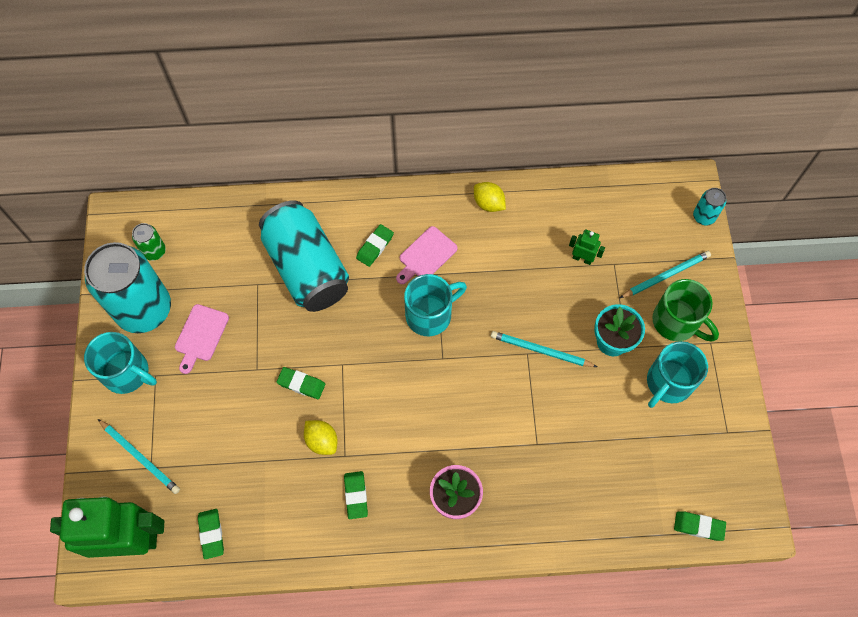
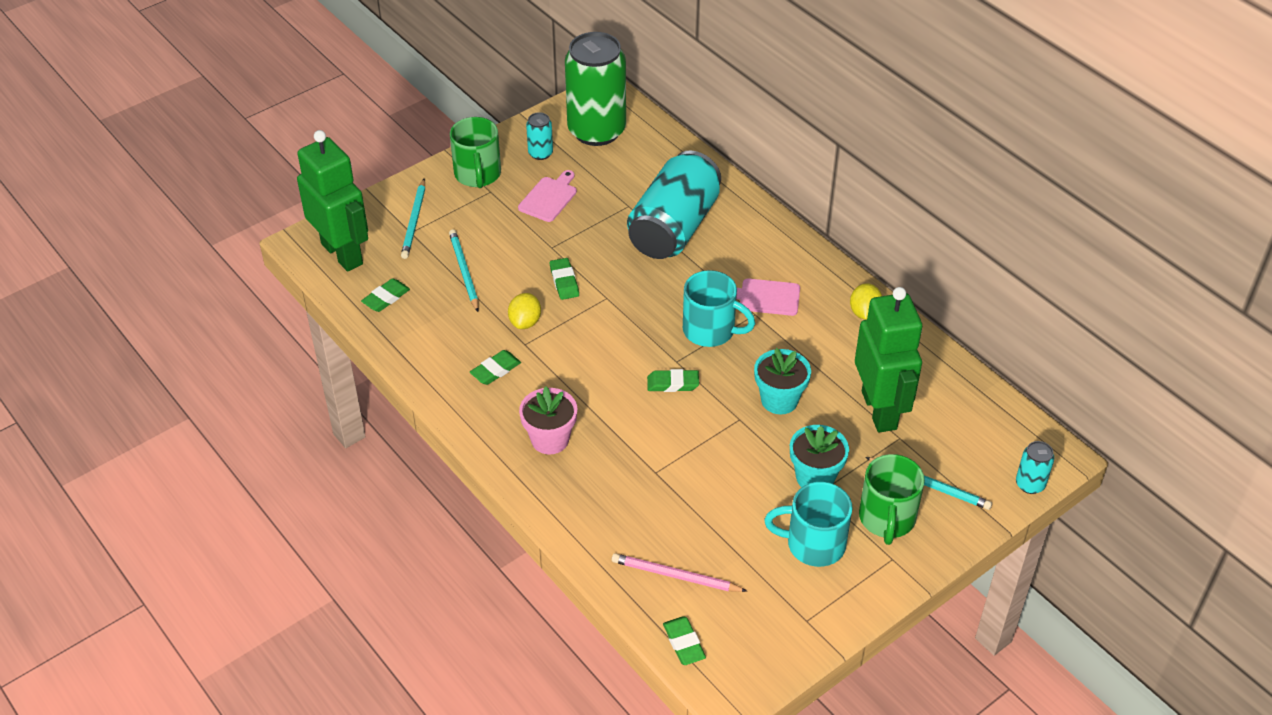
camera: 55 degrees right, 20 degrees down
turquoise can [84,242,171,333] -> turquoise can [526,112,553,160], size x0.42
turquoise mug [84,332,157,394] -> green mug [450,117,501,188]
green can [132,223,166,261] -> green can [565,32,626,146], size x2.37
pink cutting board [175,304,229,374] -> pink cutting board turned 135 degrees clockwise [518,170,577,222]
green eraser [356,224,394,267] -> green eraser moved to [647,369,699,392]
turquoise pencil [491,331,597,367] -> turquoise pencil moved to [449,229,479,312]
green robot [569,229,605,265] -> green robot [855,287,922,433], size x2.43
none -> pink pencil [612,553,747,592]
none -> turquoise flower pot [754,348,811,414]

